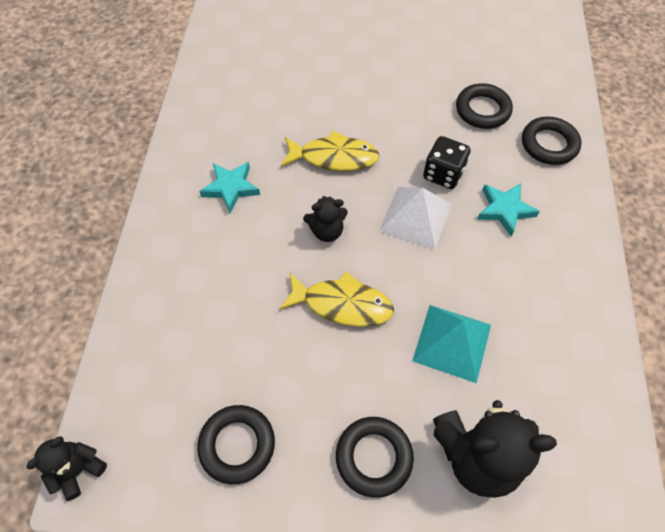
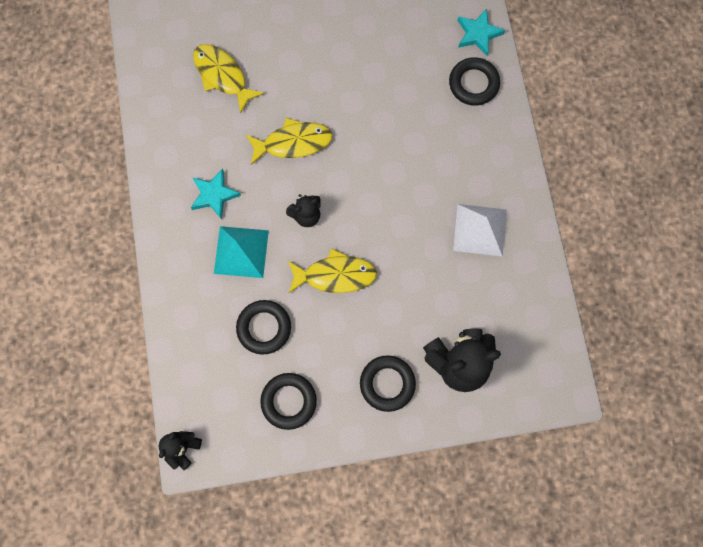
camera: 15 degrees left, 15 degrees up
white pyramid [379,187,452,250] -> white pyramid moved to [453,204,506,257]
turquoise pyramid [412,305,491,383] -> turquoise pyramid moved to [214,226,269,278]
black dice [423,136,471,189] -> none
black ring [456,83,513,129] -> black ring moved to [236,300,291,355]
turquoise star [477,183,540,236] -> turquoise star moved to [457,8,505,56]
none -> yellow fish [193,44,264,114]

